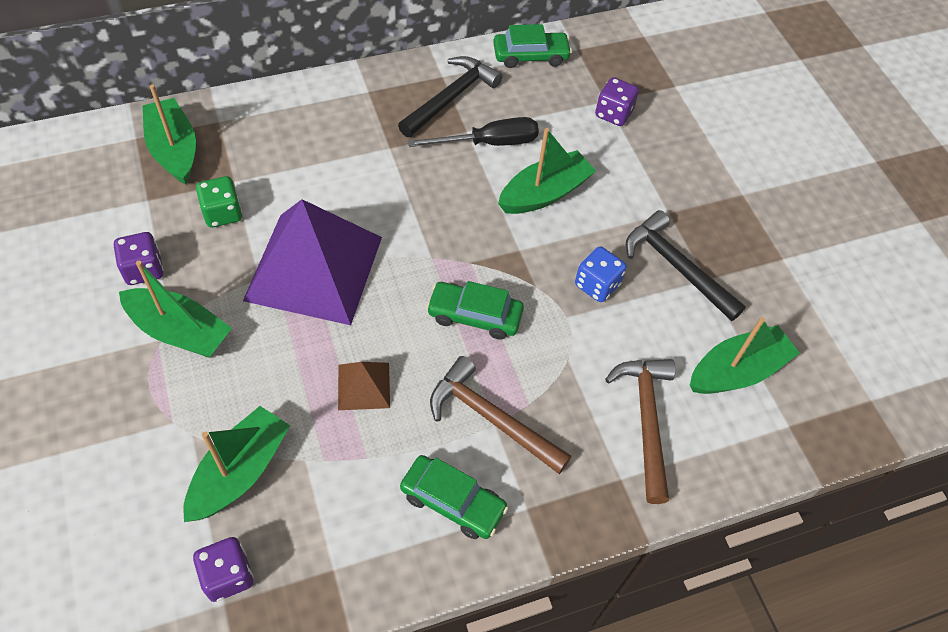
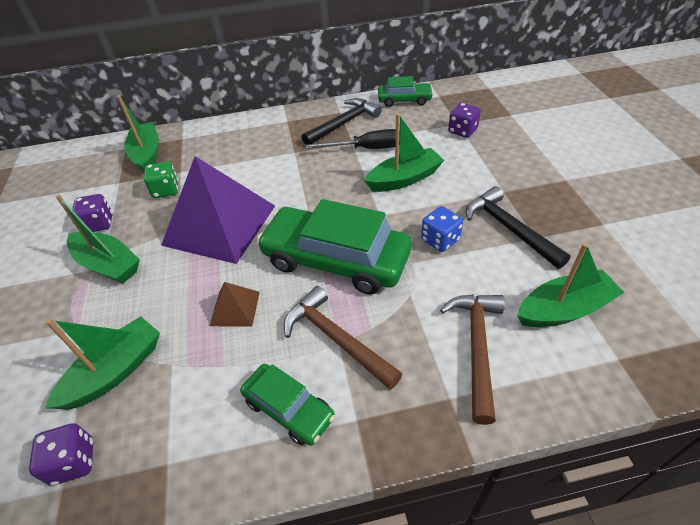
camera: 15 degrees right, 10 degrees down
green car [426,281,524,340] -> green car [257,199,412,295], size x1.91

